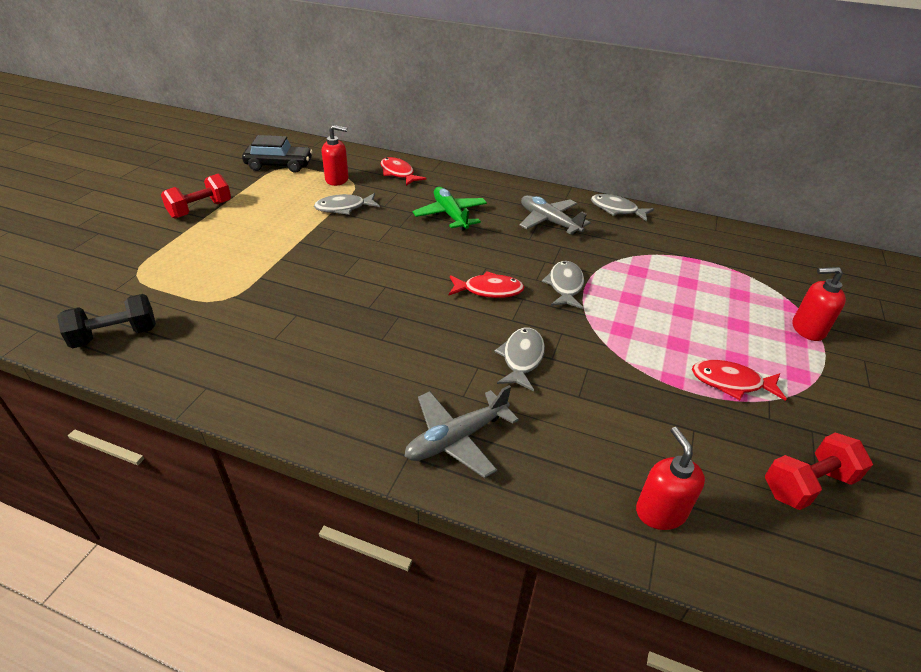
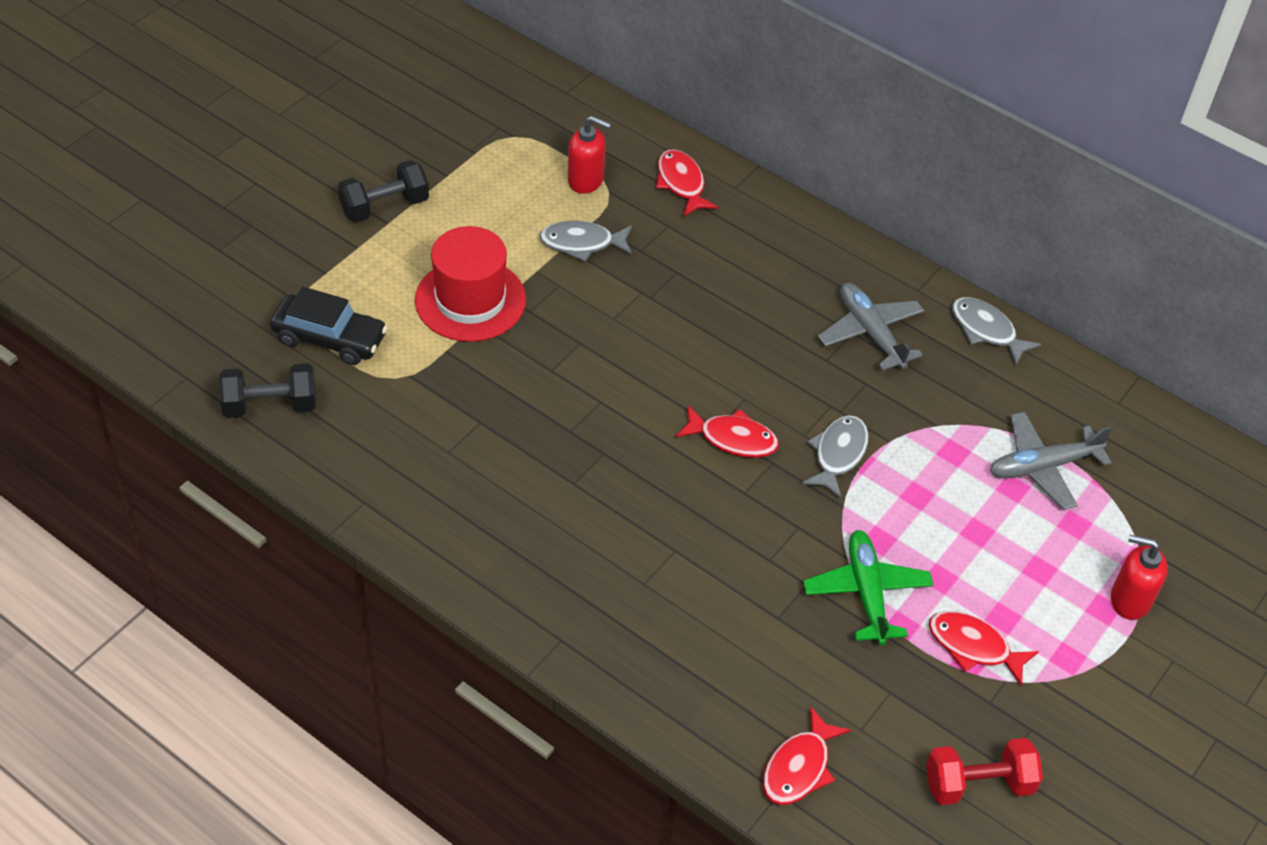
camera: 15 degrees right, 10 degrees up
red dumbbell [161,174,231,219] -> black dumbbell [338,160,429,222]
black car [242,135,313,173] -> black car moved to [270,286,388,365]
grey plane [405,385,519,478] -> grey plane moved to [990,412,1112,510]
green plane [412,187,487,231] -> green plane moved to [803,530,933,645]
grey fish [494,328,545,391] -> none
red soap dispenser [636,427,705,530] -> red fish [763,706,851,805]
none -> red hat [415,226,526,342]

